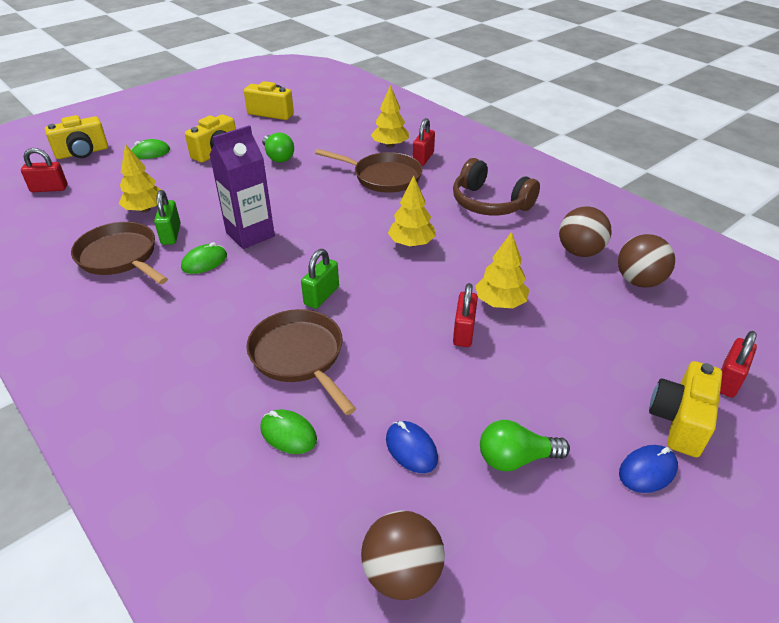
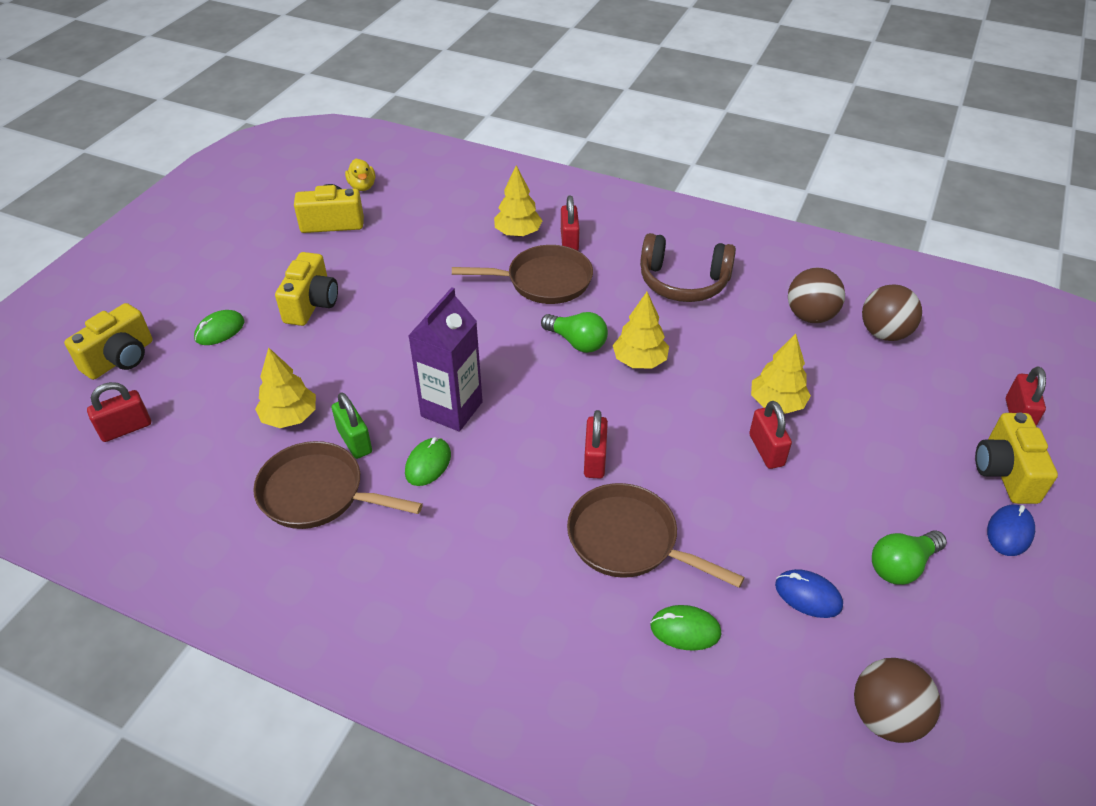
camera: 25 degrees left, 5 degrees up
green light bulb [262,132,294,163] -> green light bulb moved to [541,312,608,353]
green padlock [301,249,339,309] -> red padlock [584,410,608,479]
none -> yellow duck [345,159,375,191]

